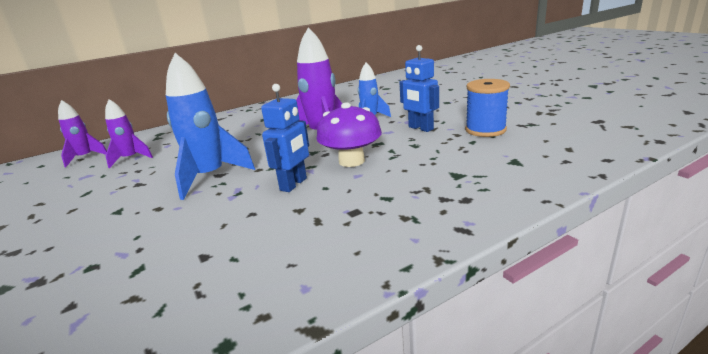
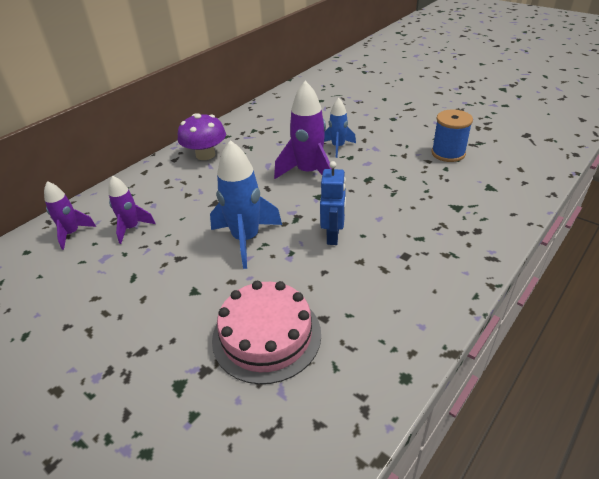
camera: 20 degrees left, 15 degrees up
purple mushroom [316,102,382,167] -> purple mushroom moved to [178,114,226,160]
blue robot [399,45,439,132] -> none
none -> pink cake [212,281,321,384]

